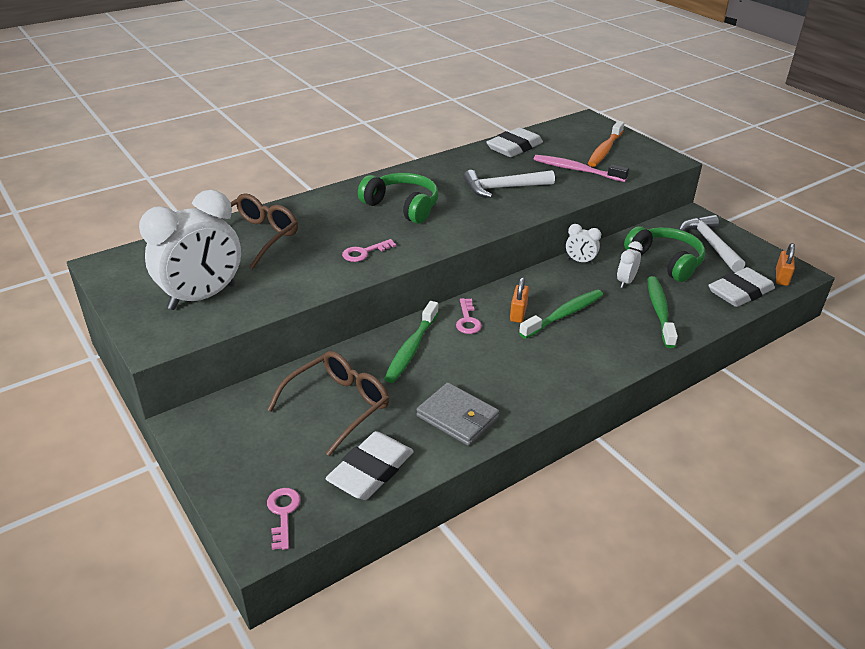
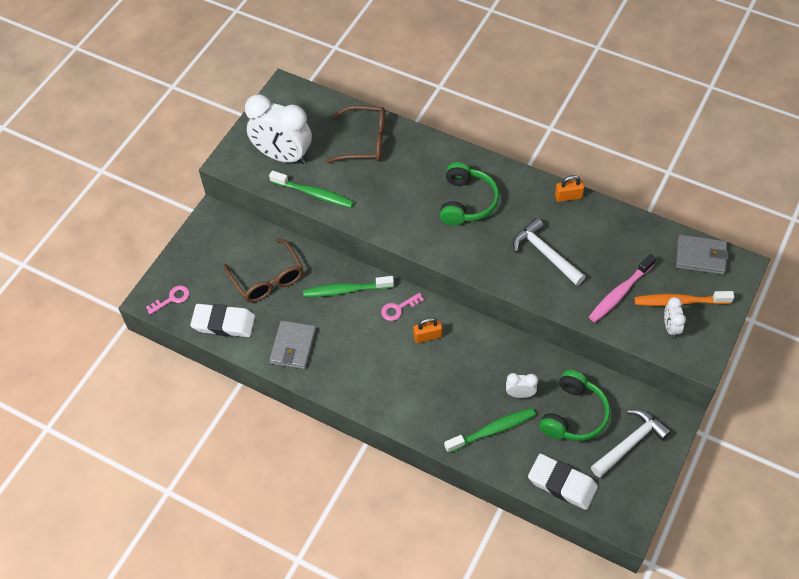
camera: 65 degrees right, 20 degrees up
brown glasses [267,351,389,456] -> brown glasses turned 45 degrees clockwise [224,238,303,302]
pink key [342,239,396,262] -> none
white eraser [486,127,543,157] -> none
green toothbrush [519,289,603,339] -> green toothbrush moved to [269,171,354,208]
pink toothbrush [534,155,629,182] -> pink toothbrush turned 135 degrees counterclockwise [589,254,656,322]
white clock [566,224,601,264] -> white clock moved to [664,297,686,338]
orange padlock [776,243,795,286] -> orange padlock moved to [555,175,584,202]
none -> grey wallet [676,235,729,275]

